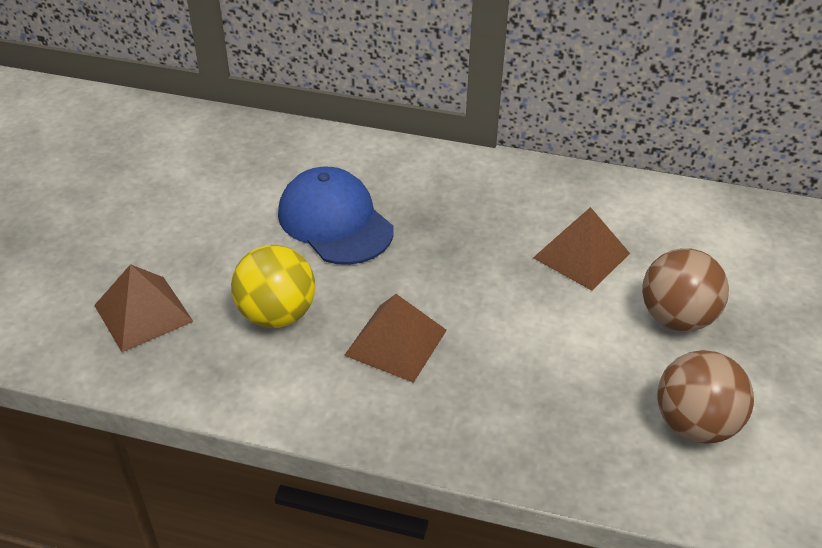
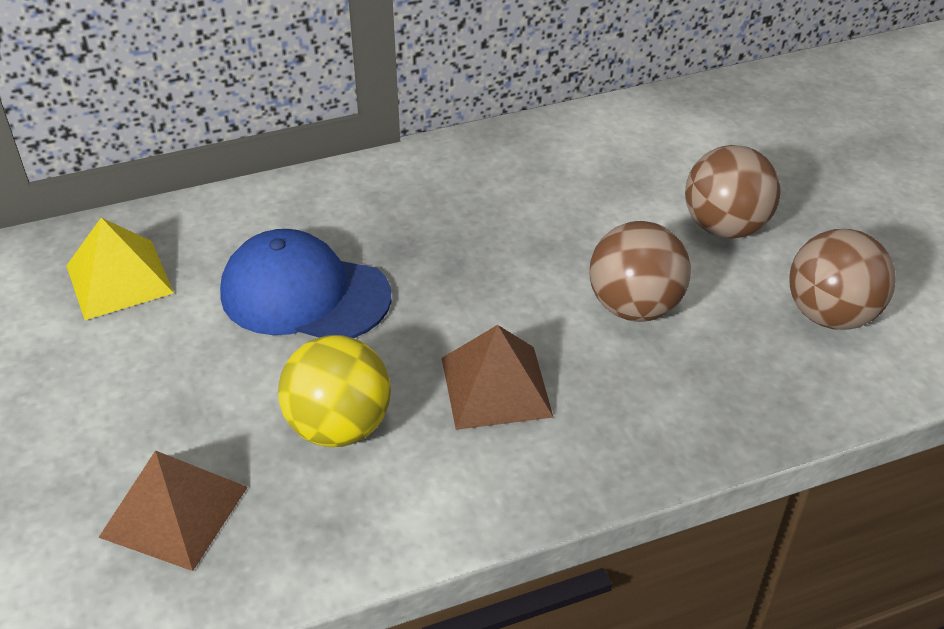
camera: 35 degrees left, 0 degrees up
brown pyramid [533,207,630,291] -> none
none -> yellow pyramid [66,218,174,320]
none -> brown ball [589,221,691,322]

